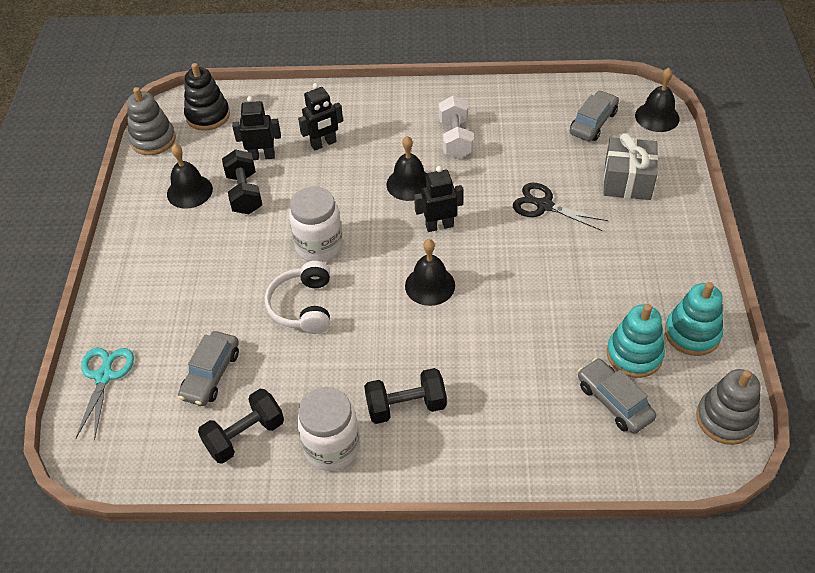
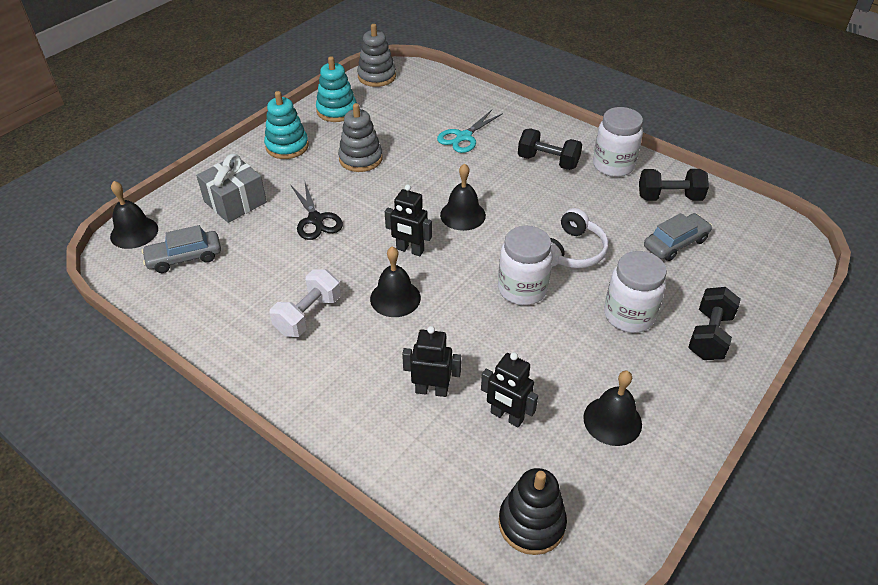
camera: 145 degrees left, 5 degrees down
turquoise scissors [75,348,134,440] -> turquoise scissors moved to [437,110,503,153]
grey stacking toy [127,87,176,155] -> grey stacking toy moved to [338,103,383,172]
black dumbbell [222,149,262,214] -> black dumbbell moved to [688,287,741,360]
grey car [578,358,656,434] -> none
turquoise stacking toy [607,304,665,378] -> turquoise stacking toy moved to [264,91,309,159]
none -> white jar [604,251,667,333]

